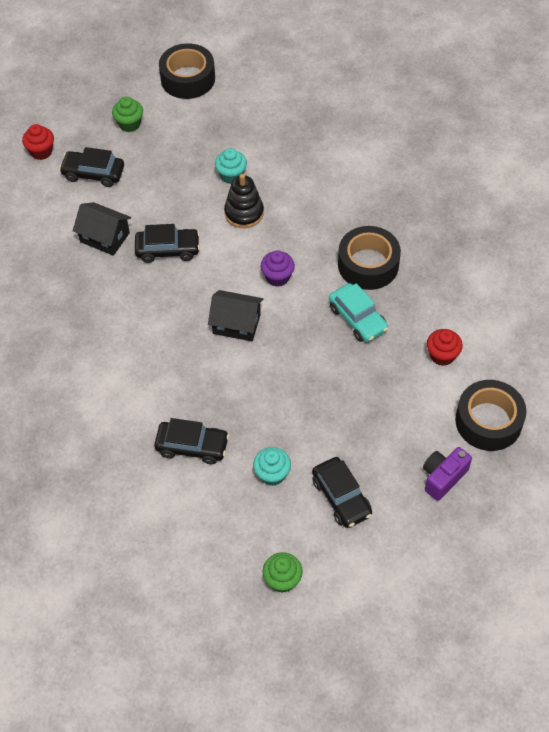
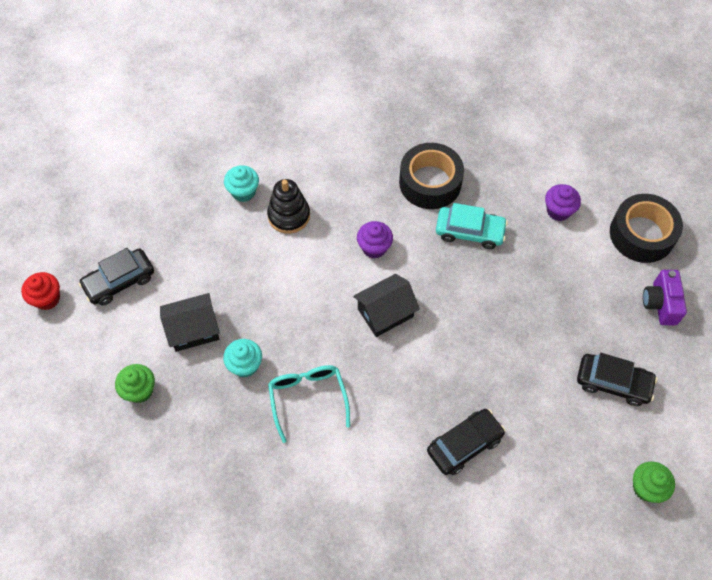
camera: 45 degrees left, 5 degrees up
green cupcake [112,96,143,132] -> green cupcake moved to [115,364,155,403]
black car [135,224,200,263] -> none
black tape [159,43,215,99] -> none
turquoise cupcake [253,447,291,486] -> turquoise cupcake moved to [223,339,262,378]
red cupcake [427,329,463,366] -> purple cupcake [545,184,581,221]
none -> turquoise glasses [268,365,350,443]

